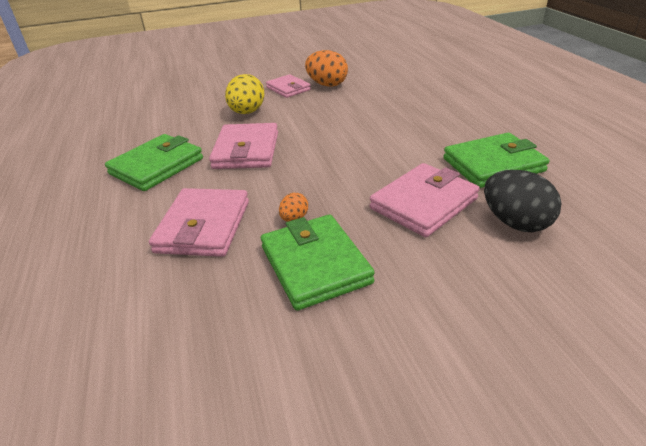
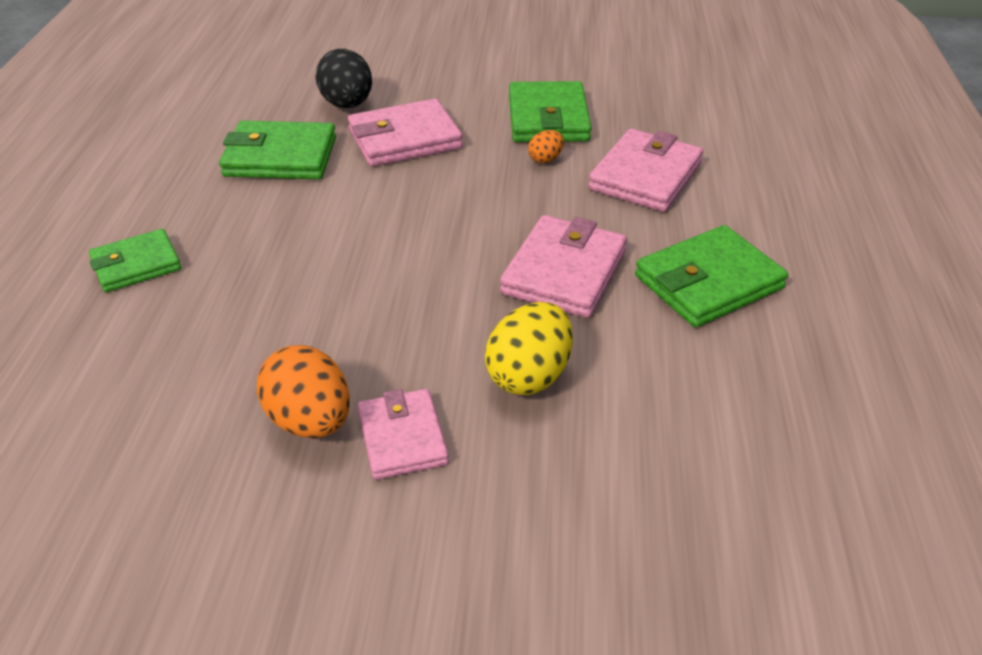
camera: 160 degrees left, 5 degrees up
none -> green wallet [89,229,181,292]

